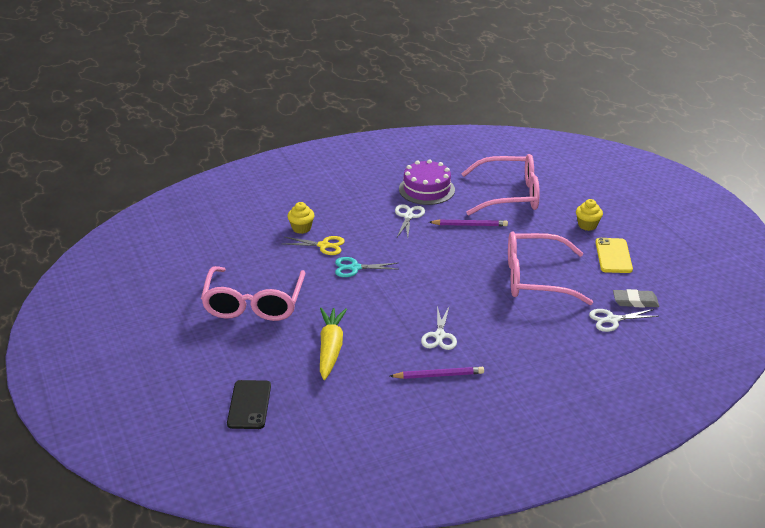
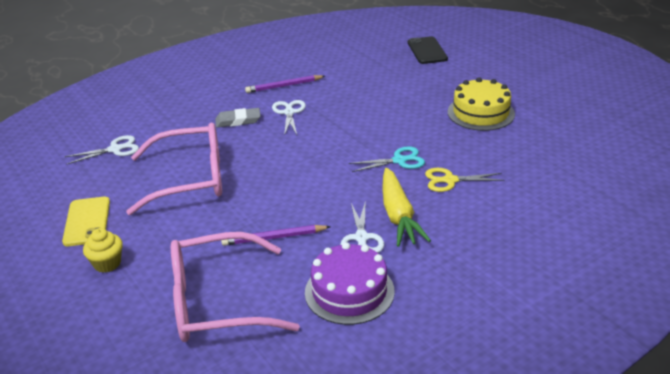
camera: 170 degrees right, 0 degrees up
pink glasses [201,266,305,321] -> yellow cake [448,77,515,131]
yellow cupcake [287,202,315,234] -> none
yellow carrot [320,308,347,380] -> yellow carrot moved to [382,168,431,247]
grey eraser [613,289,659,308] -> grey eraser moved to [215,108,261,127]

